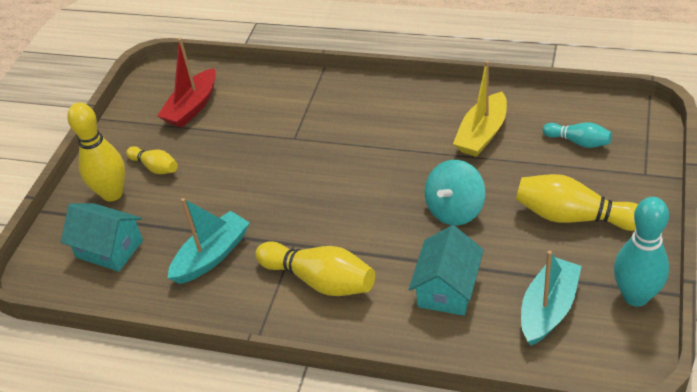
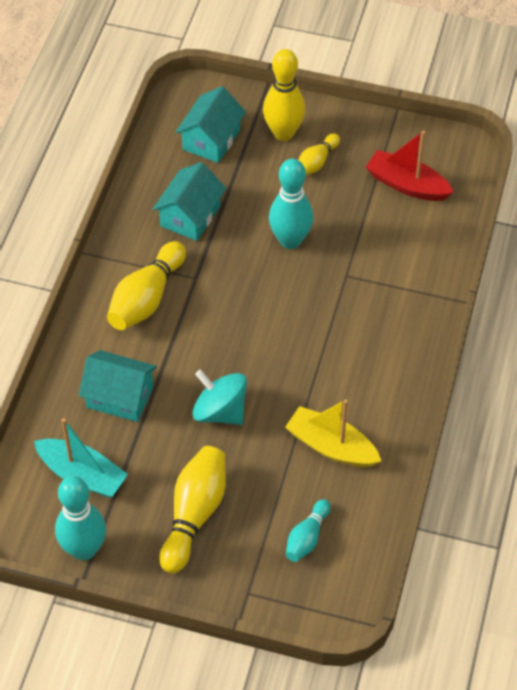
camera: 85 degrees right, 10 degrees up
turquoise boat [168,198,250,284] -> turquoise house [153,162,226,241]
none -> turquoise bowling pin [269,159,313,249]

